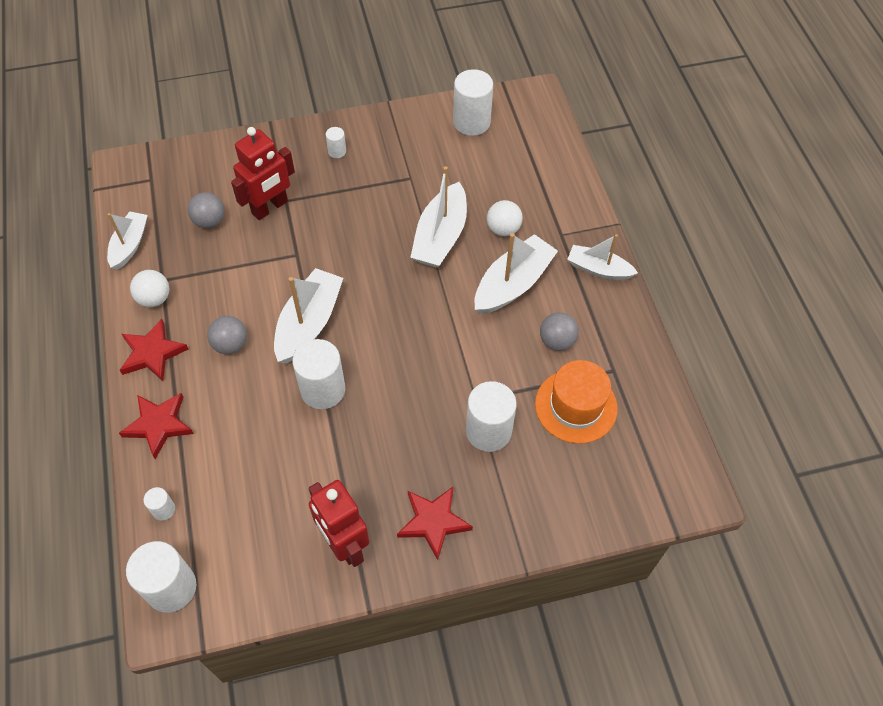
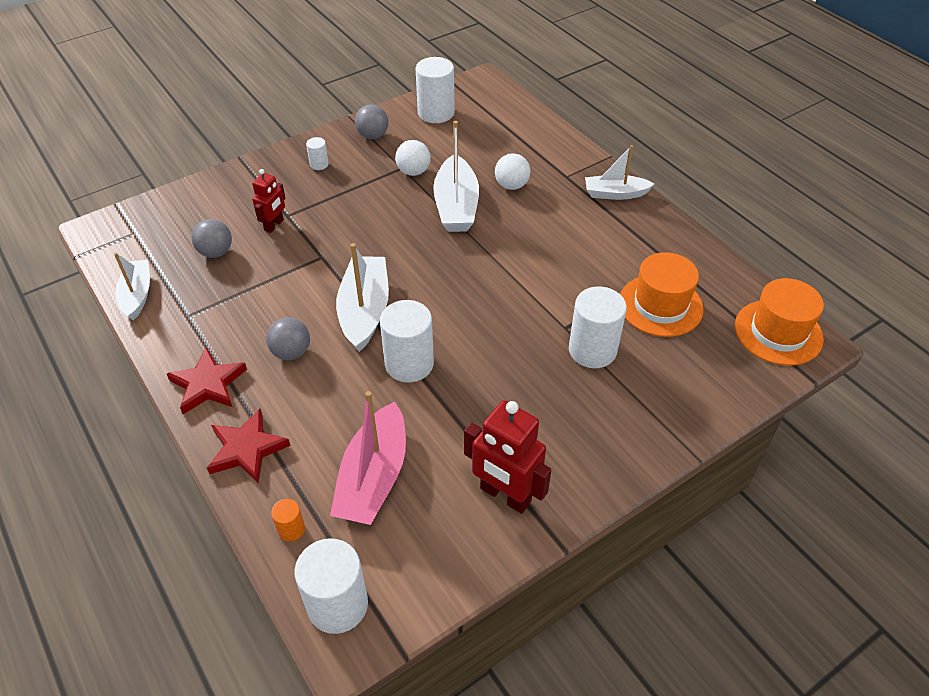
camera: 20 degrees left, 10 degrees down
white ball [130,270,170,307] -> white ball moved to [395,140,430,176]
white cylinder [143,487,175,521] -> orange cylinder [271,499,305,542]
red robot [231,127,295,220] -> red robot [252,169,286,233], size x0.59
red star [397,487,473,560] -> none
white boat [474,233,558,314] -> none
grey ball [540,312,579,351] -> grey ball moved to [355,105,389,139]
none -> pink boat [330,391,406,525]
none -> orange hat [735,278,824,366]

